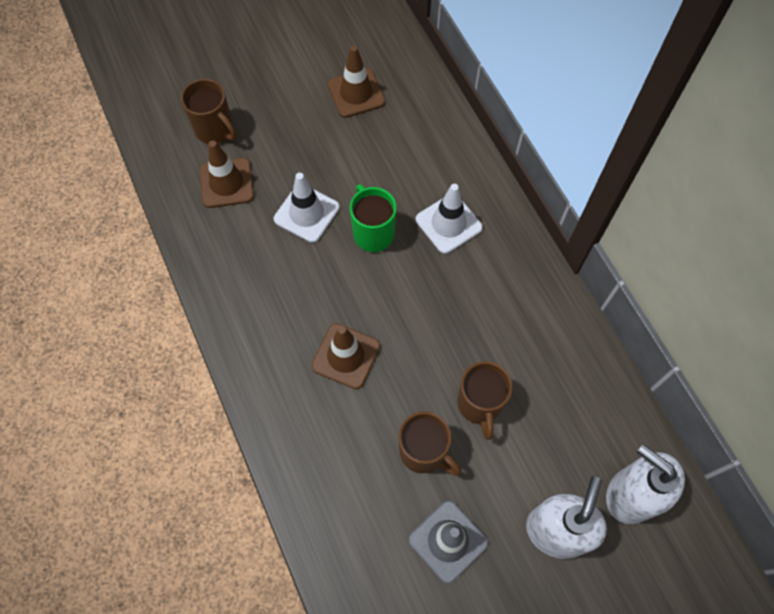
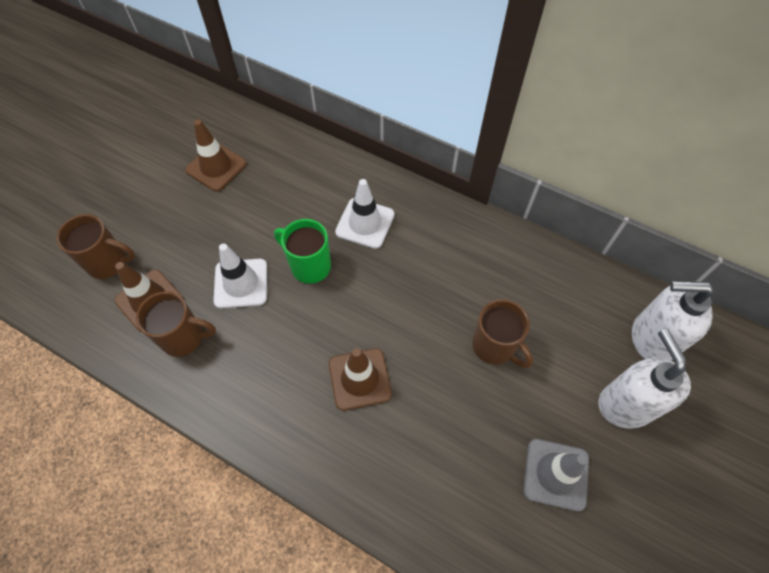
camera: 35 degrees left, 5 degrees down
brown mug [398,411,462,476] -> brown mug moved to [136,291,216,357]

